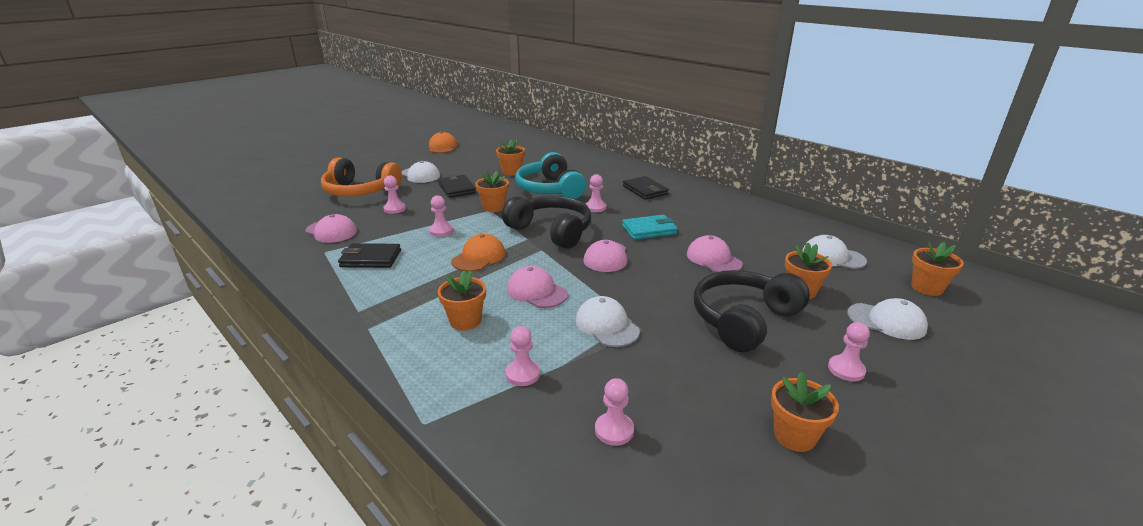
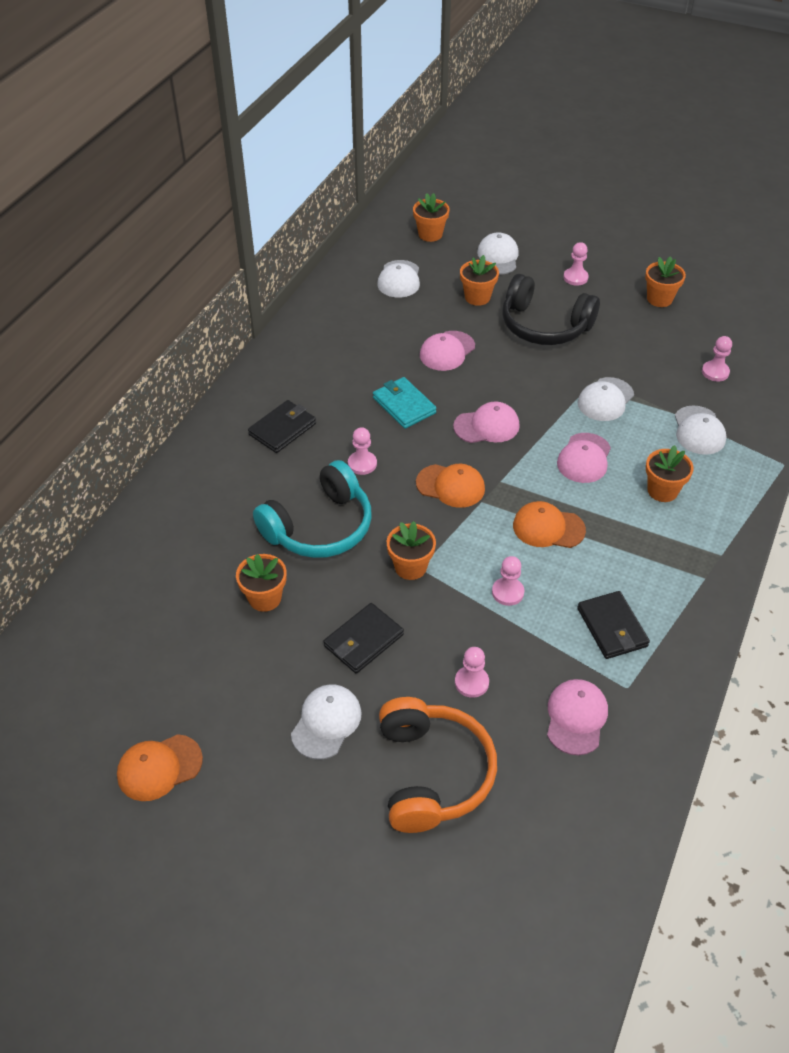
camera: 110 degrees left, 20 degrees up
black headphones [502,196,591,249] -> orange cap [416,464,485,508]
pink pawn [506,326,540,386] -> white cap [675,405,726,455]

